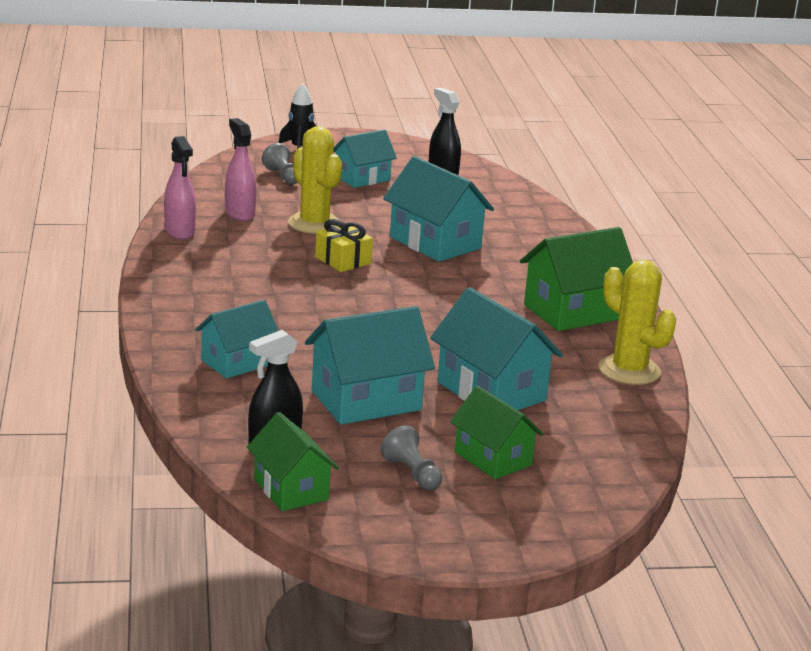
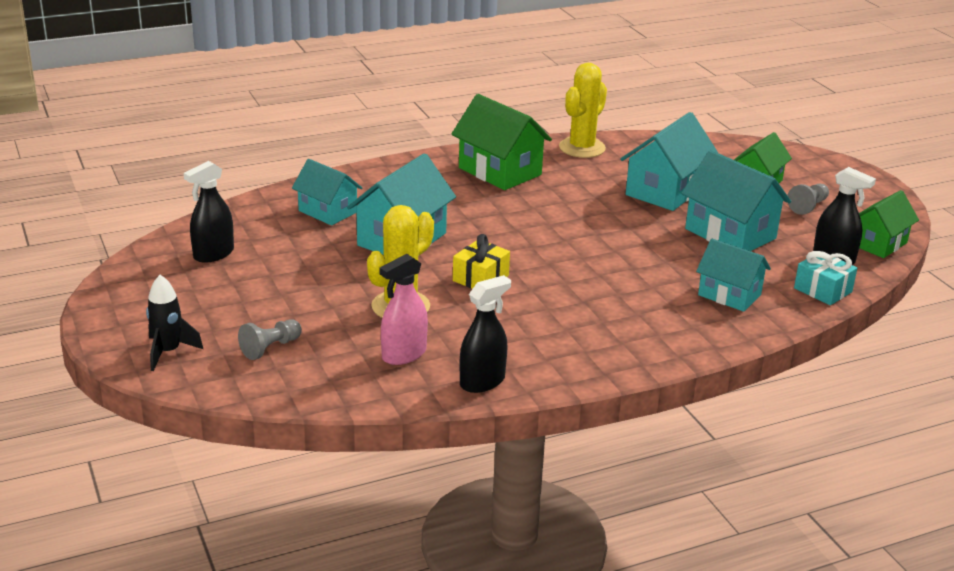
camera: 105 degrees left, 5 degrees up
pink spray bottle [164,136,196,240] -> black spray bottle [460,275,511,393]
turquoise house [333,130,397,188] -> turquoise house moved to [292,159,362,225]
none -> turquoise gift [794,251,857,305]

